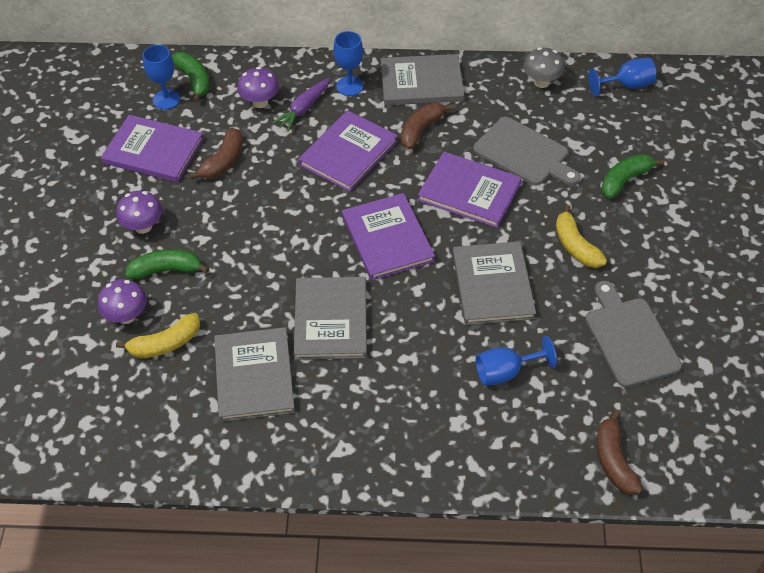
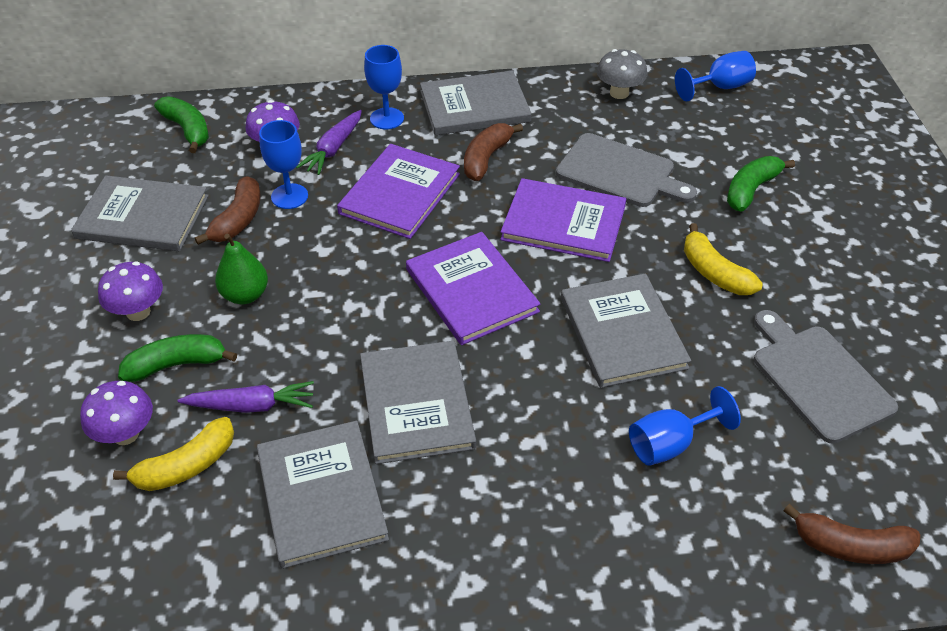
camera: 10 degrees left, 5 degrees down
purple book [101,115,204,182] -> grey book [71,175,209,251]
blue goblet [143,45,180,110] -> blue goblet moved to [259,120,308,209]
brown banana [597,410,643,495] -> brown banana turned 60 degrees counterclockwise [783,504,920,564]
none -> purple carrot [178,381,314,413]
none -> green pear [215,234,268,304]

